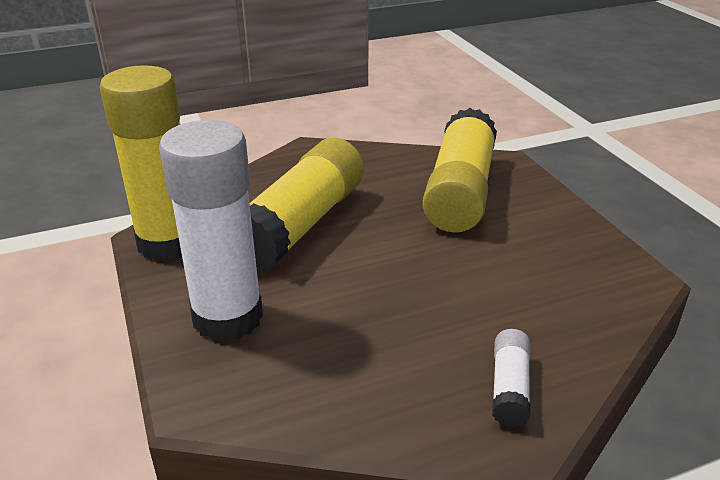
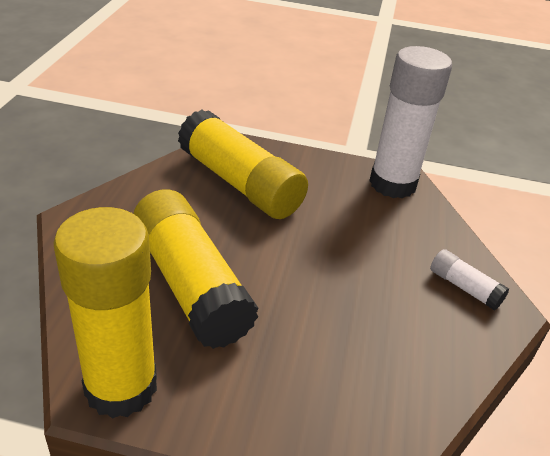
camera: 60 degrees left, 5 degrees up
white glue stick [159,120,263,341] -> white glue stick moved to [369,46,452,199]

